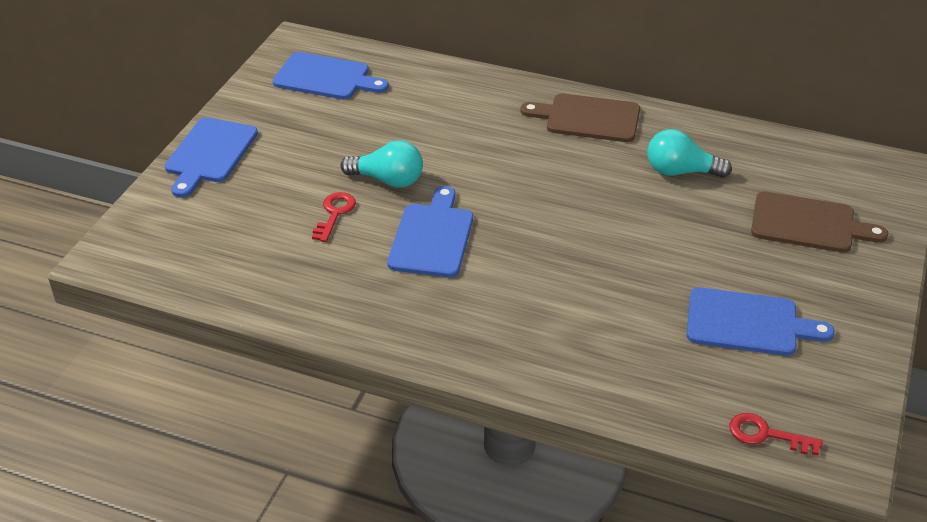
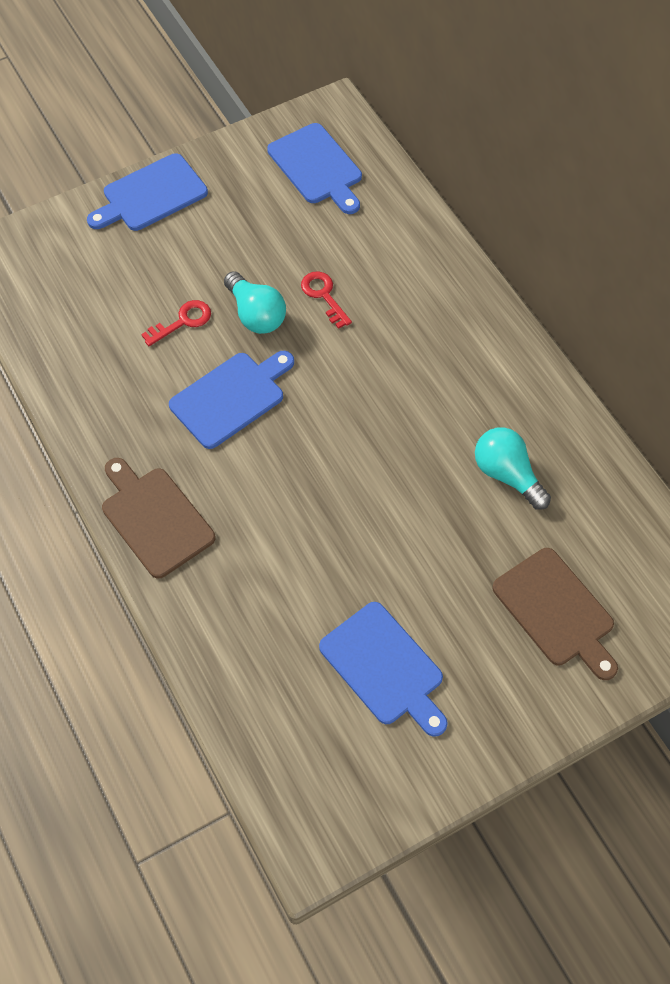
camera: 40 degrees right, 20 degrees up
brown cutting board [521,93,640,142] -> brown cutting board moved to [102,458,215,579]
red key [729,413,823,455] -> red key moved to [301,271,352,329]

